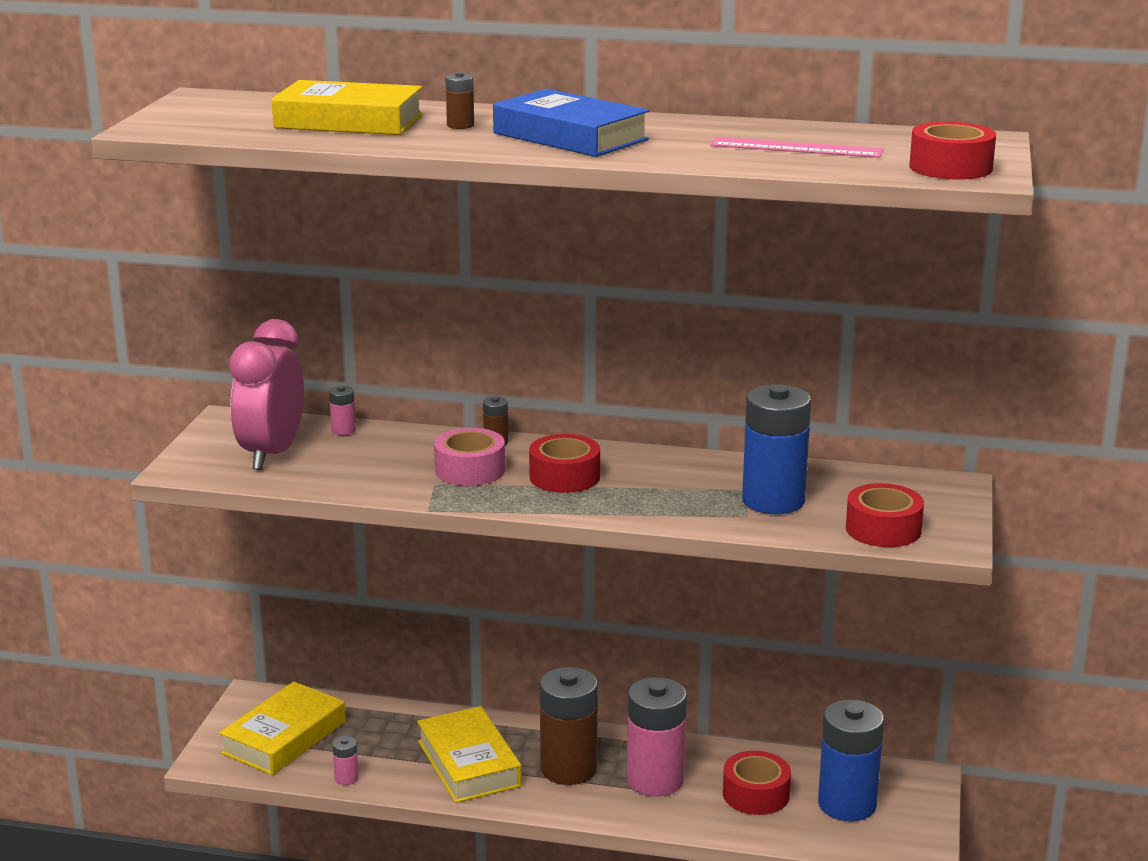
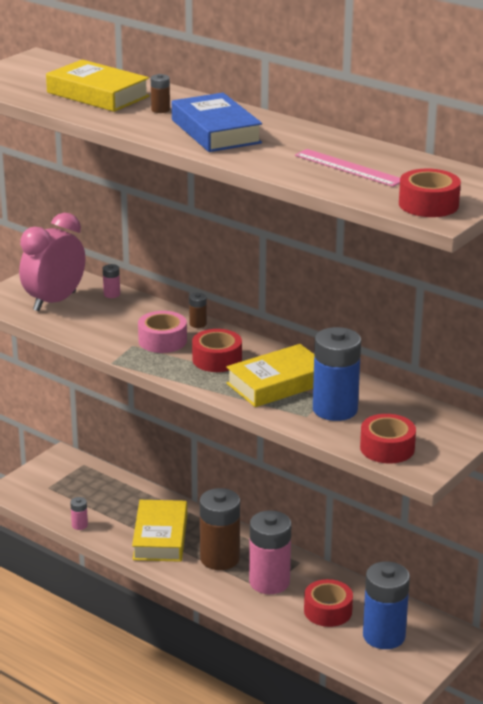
camera: 25 degrees right, 5 degrees up
yellow book [219,681,346,775] -> yellow book moved to [226,344,314,407]

